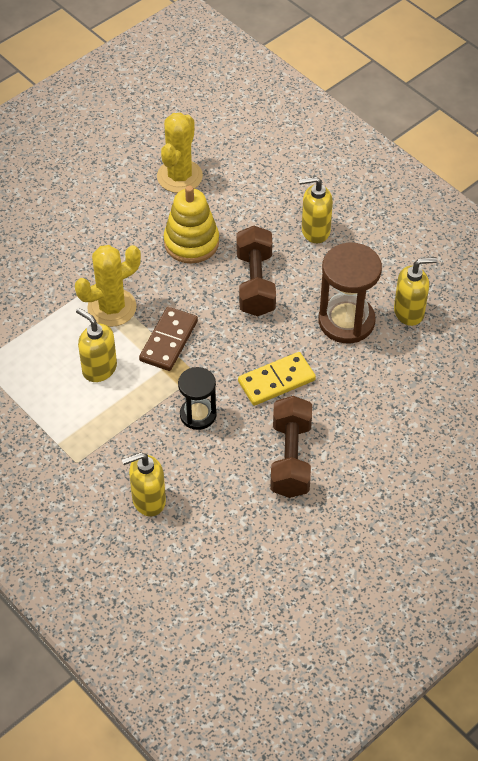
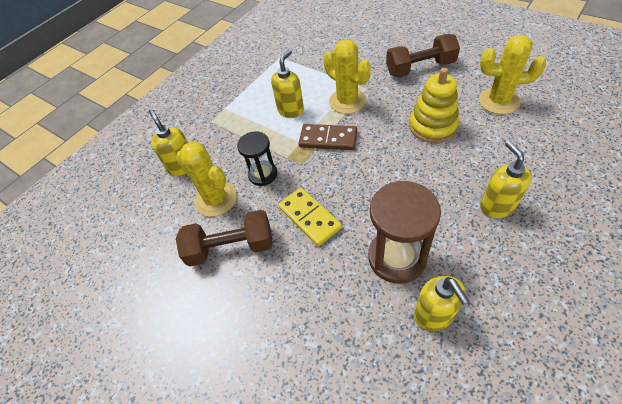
camera: 85 degrees right, 0 degrees up
brown dumbbell [237,226,276,316] -> brown dumbbell moved to [386,34,460,77]
none -> yellow cactus [176,142,237,217]

